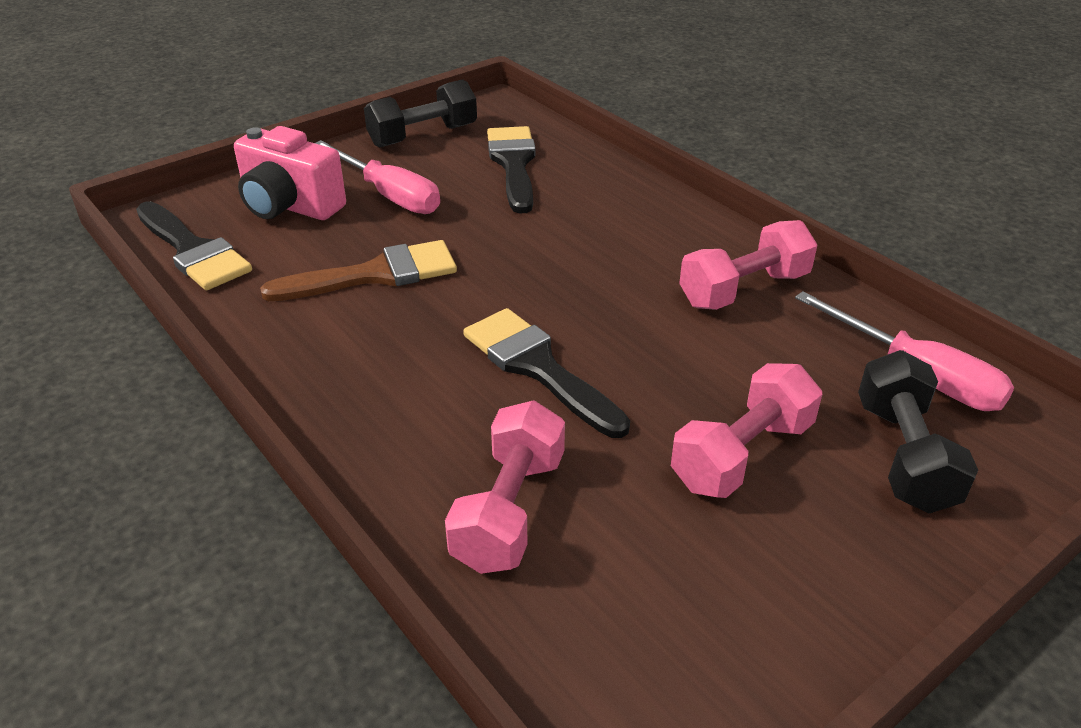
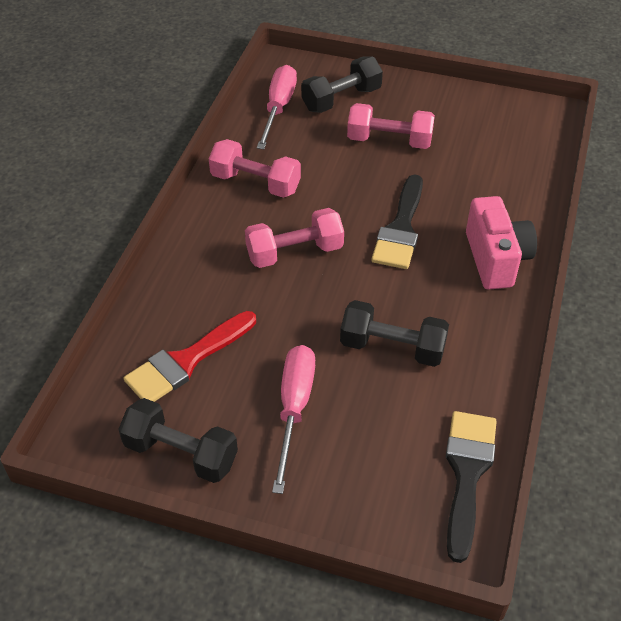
camera: 125 degrees left, 10 degrees up
pink camera [234,126,346,220] -> pink camera moved to [466,196,537,290]
brown brush [260,240,457,301] -> black dumbbell [340,300,449,367]
pink dumbbell [445,400,565,574] -> pink dumbbell moved to [245,208,344,268]
black brush [487,126,536,214] -> red brush [124,311,256,402]

